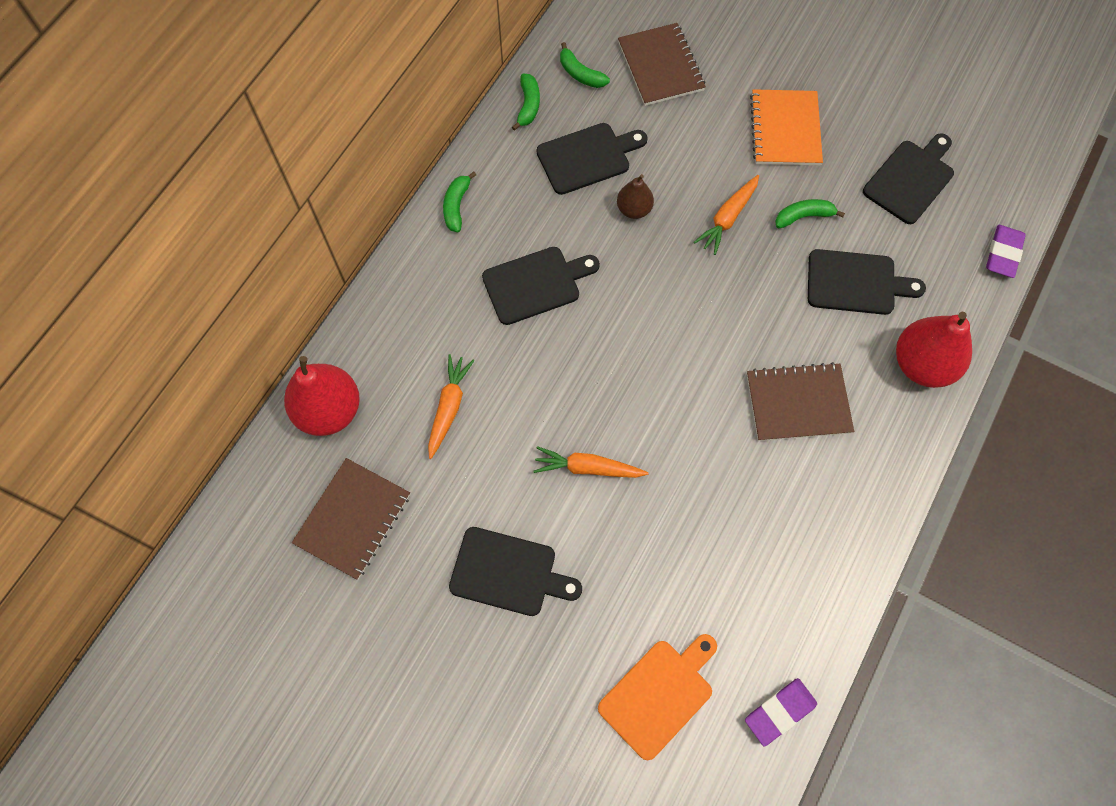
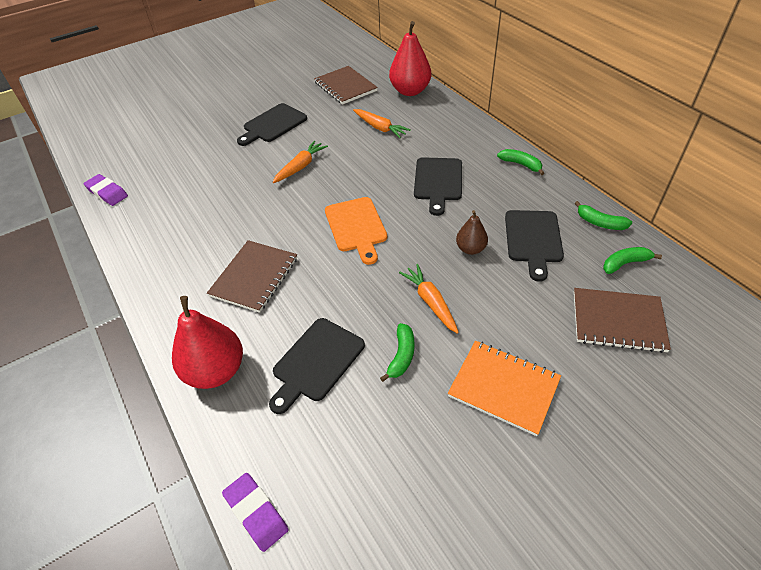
camera: 120 degrees right, 20 degrees down
orange cutting board [598,634,717,760] -> orange cutting board moved to [325,197,387,265]
purple eraser [745,678,817,747] -> purple eraser turned 45 degrees counterclockwise [84,174,128,206]
black cutting board [863,133,954,224] -> none

